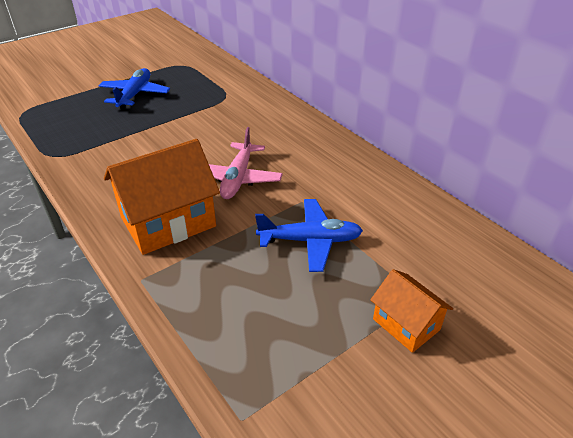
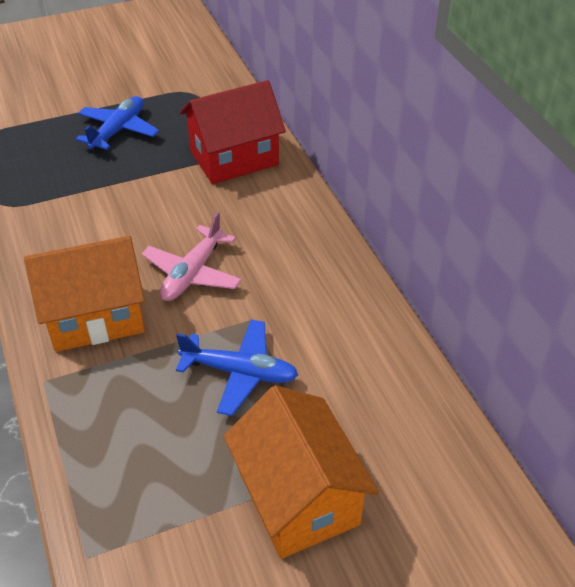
camera: 15 degrees right, 5 degrees up
orange house [370,269,453,353] -> orange house [223,386,379,559], size x1.80
none -> red house [180,80,286,184]

